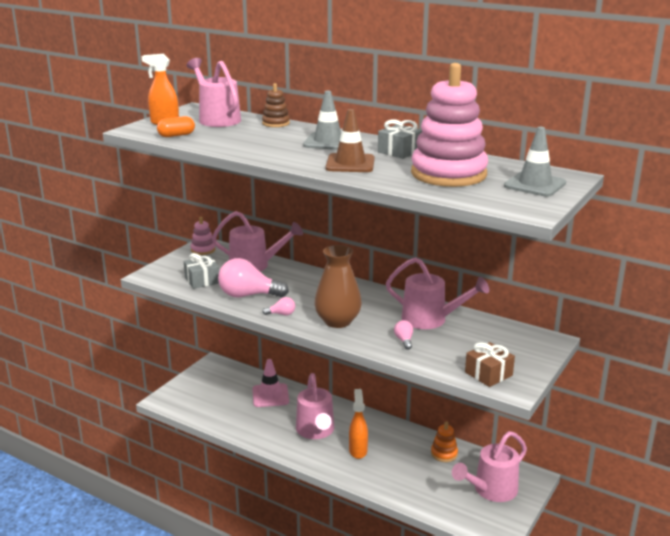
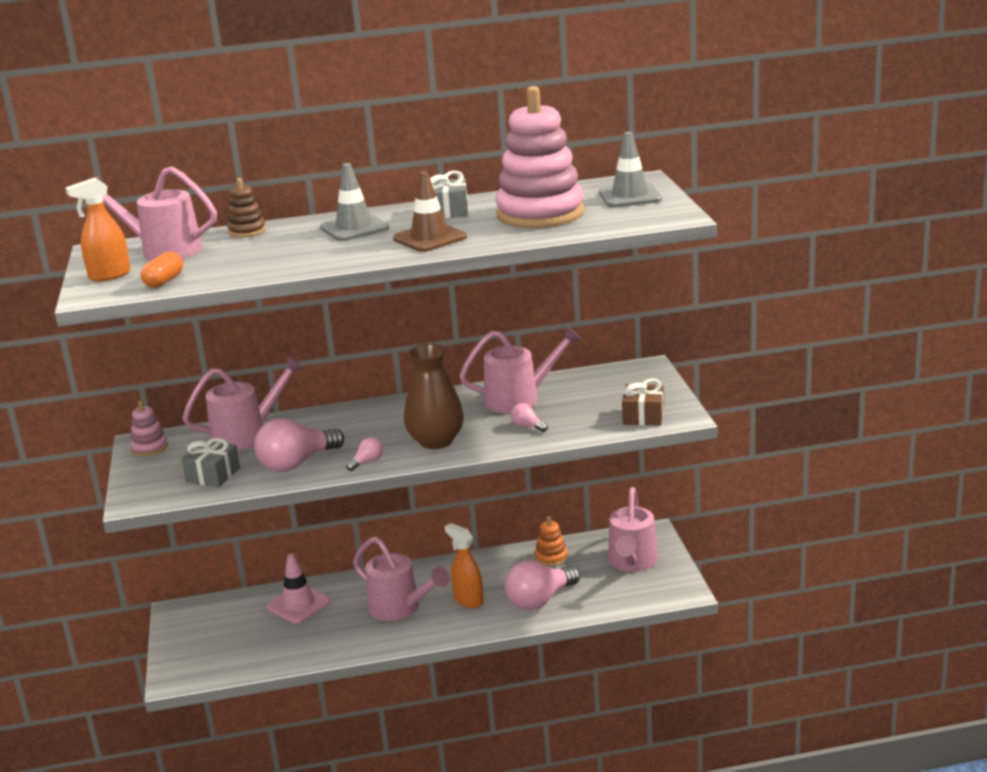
camera: 40 degrees left, 0 degrees up
none -> pink light bulb [505,560,580,610]

